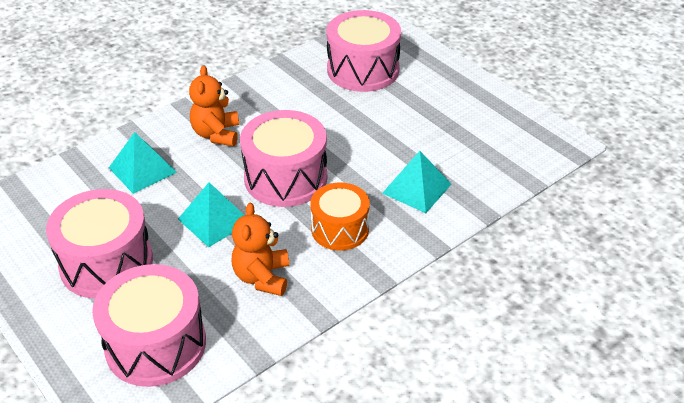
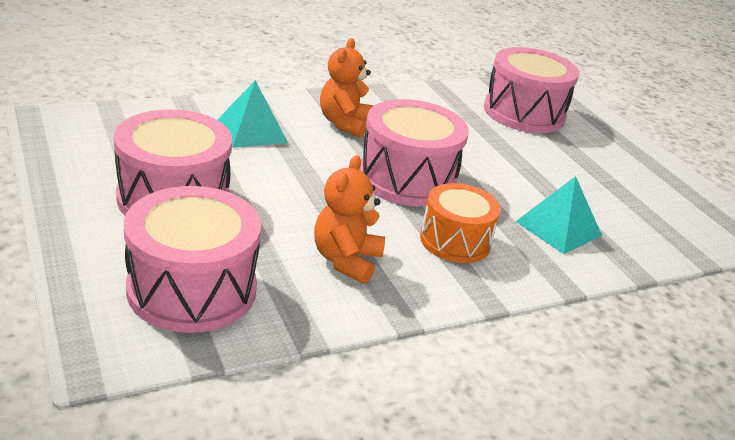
camera: 10 degrees right, 10 degrees down
turquoise pyramid [178,182,244,247] -> none

